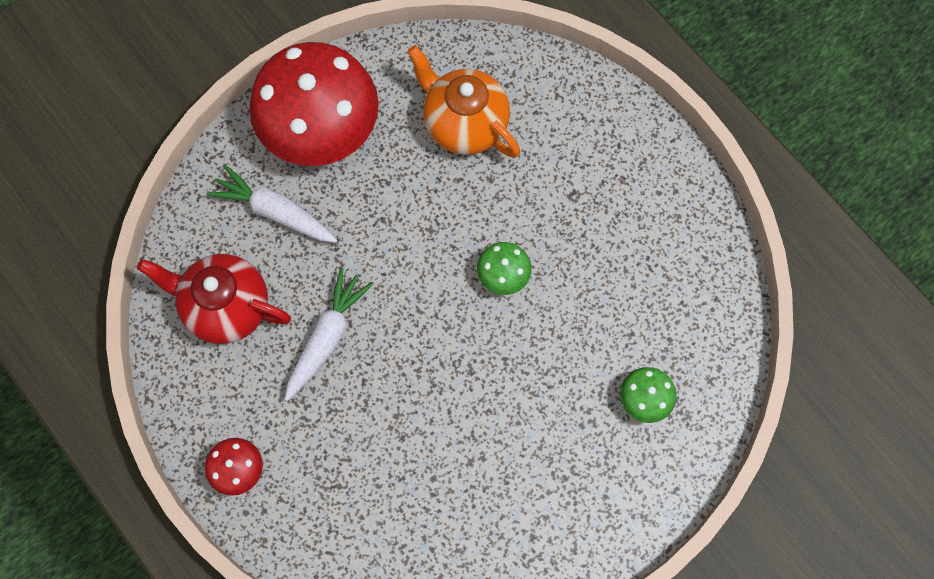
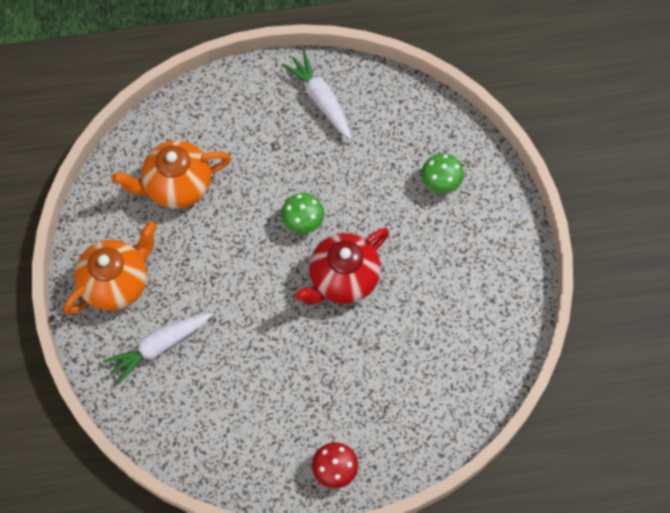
camera: 60 degrees left, 5 degrees down
red teapot [137,254,291,344] -> red teapot moved to [295,228,389,305]
red mushroom [249,42,379,166] -> orange teapot [64,221,157,315]
white carrot [285,268,373,401] -> white carrot moved to [282,51,351,139]

